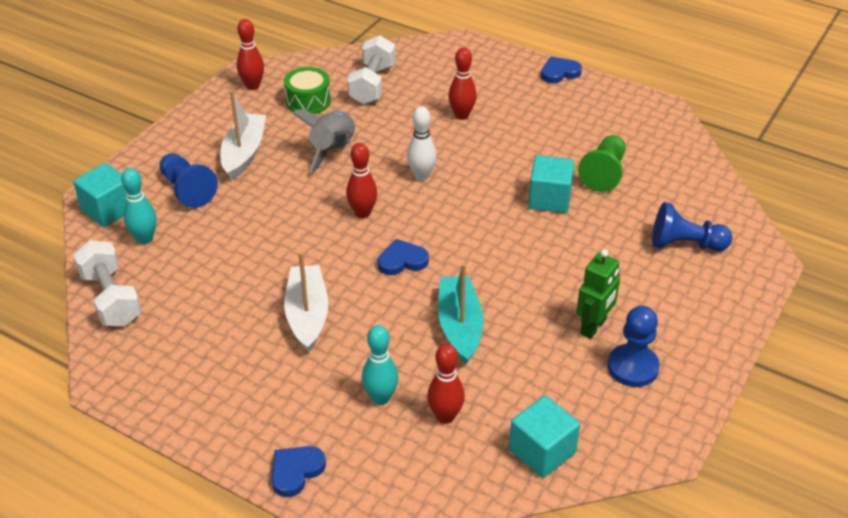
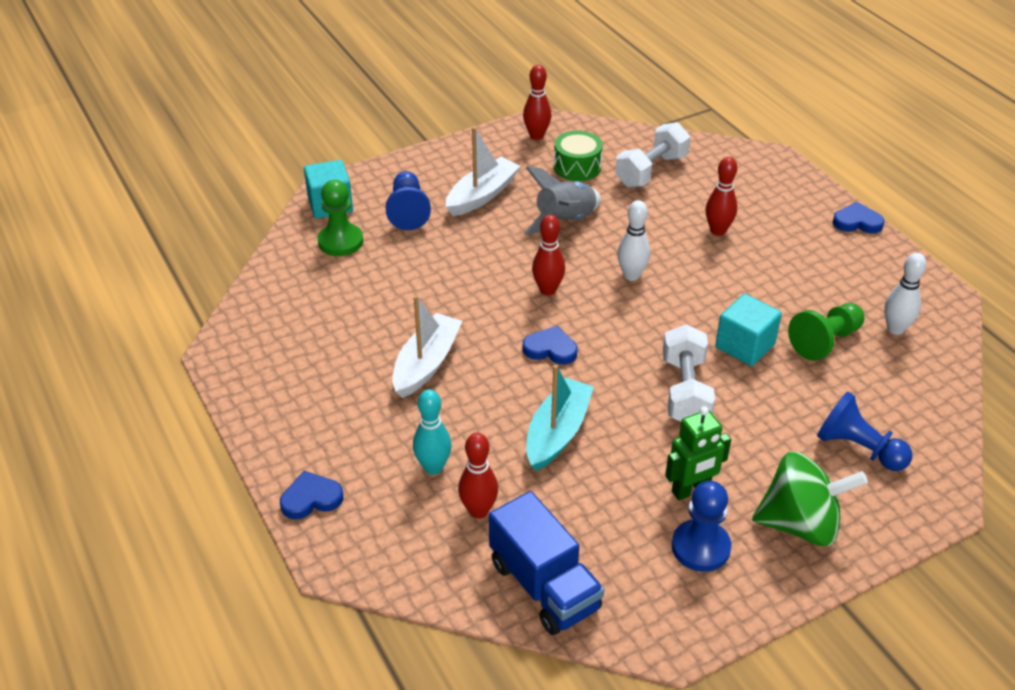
camera: 30 degrees right, 0 degrees up
white dumbbell [73,240,142,326] -> white dumbbell moved to [663,324,715,422]
turquoise bowling pin [121,168,157,244] -> green pawn [317,180,363,256]
turquoise cube [509,395,580,478] -> blue truck [489,491,604,635]
none -> green spinning top [752,451,868,546]
none -> white bowling pin [884,253,926,335]

